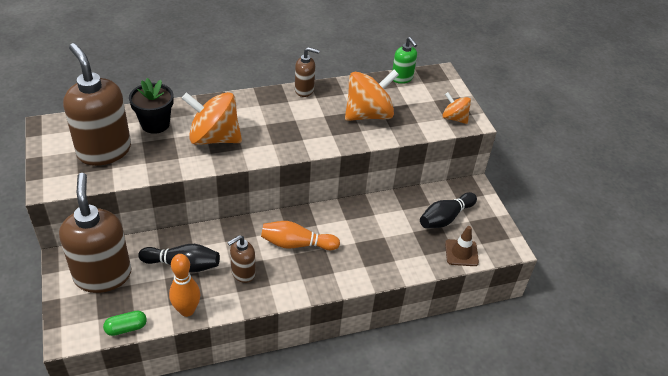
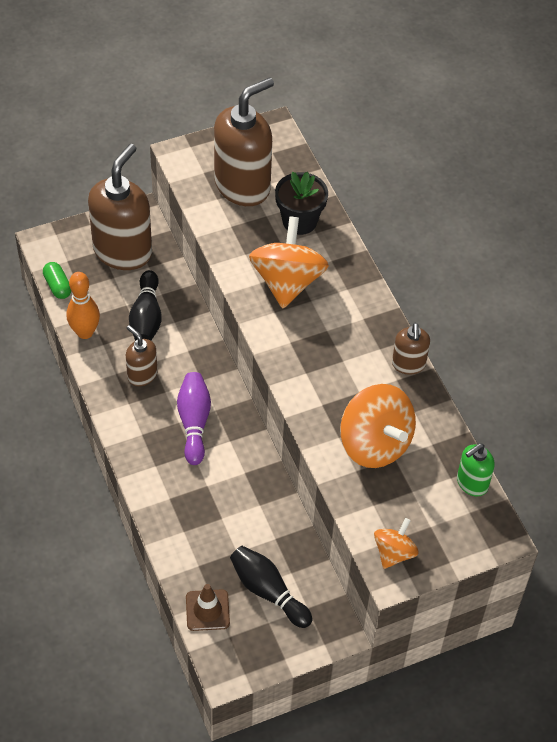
camera: 85 degrees right, 10 degrees up
brown soap dispenser [59,173,132,293] -> brown soap dispenser turned 45 degrees counterclockwise [88,144,152,270]
orange bowling pin [261,221,340,250] -> purple bowling pin [177,372,211,465]

